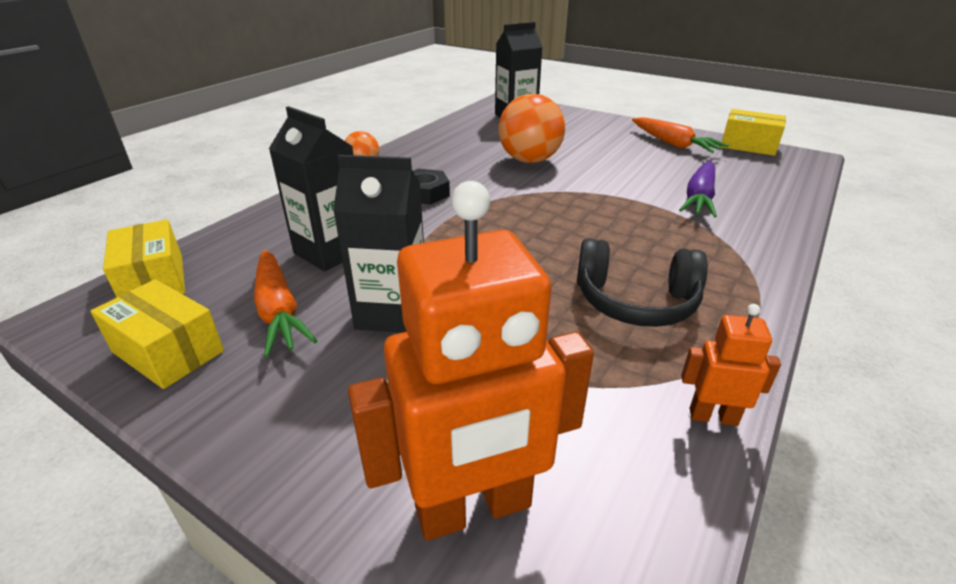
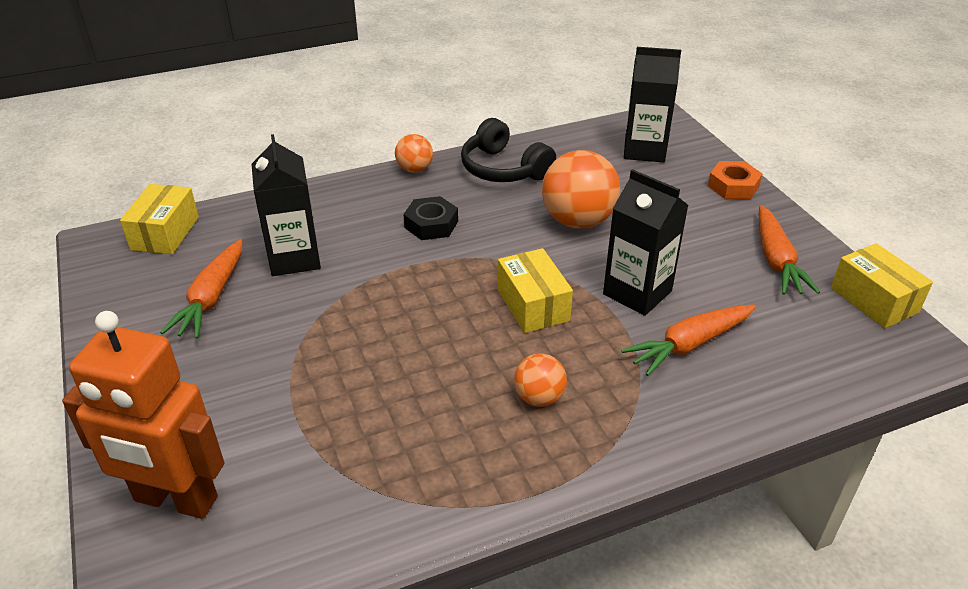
camera: 35 degrees right, 5 degrees up
yellow box [90,279,224,389] -> yellow box moved to [498,248,573,333]
black carton [333,155,424,333] -> black carton moved to [603,169,689,316]
black headphones [577,238,708,327] -> black headphones moved to [461,118,556,182]
purple carrot [679,161,717,217] -> orange carrot [621,305,756,376]
orange robot [681,304,781,426] -> none
none -> orange ball [514,354,567,407]
none -> orange nut [708,161,762,199]

